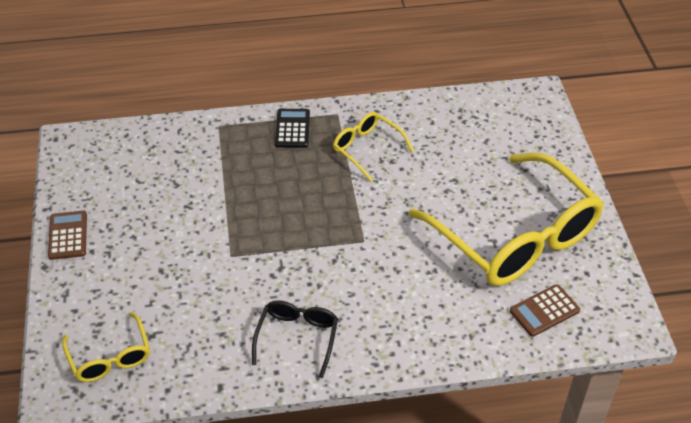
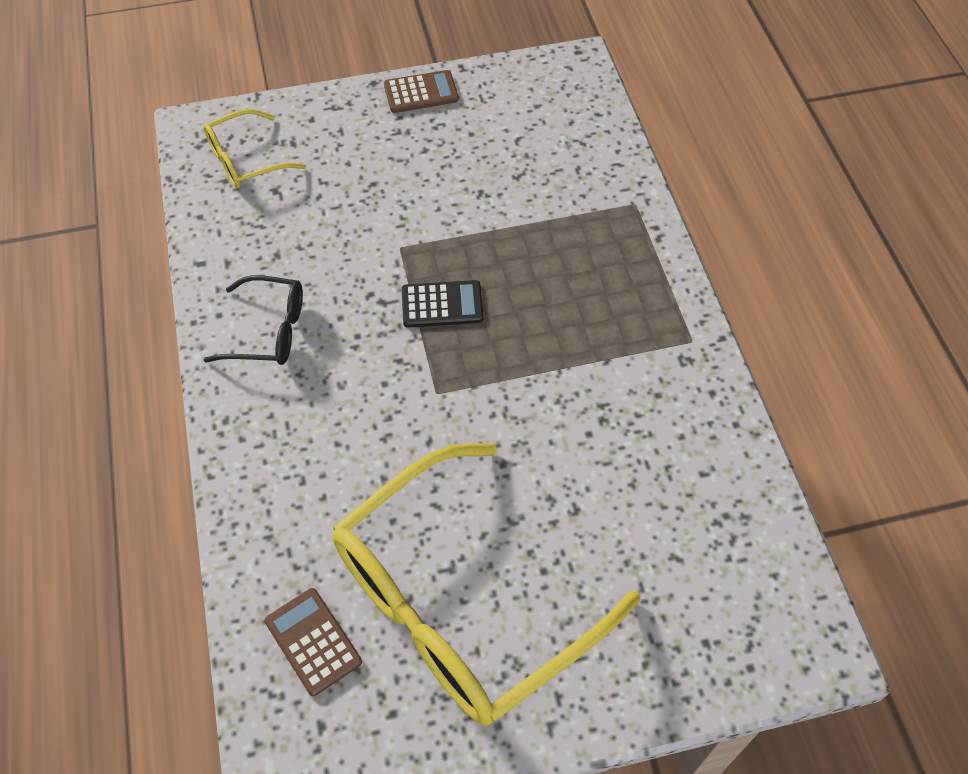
camera: 85 degrees right, 10 degrees up
black calculator [275,109,310,148] -> black calculator moved to [402,280,483,327]
yellow glasses [333,112,414,182] -> none

